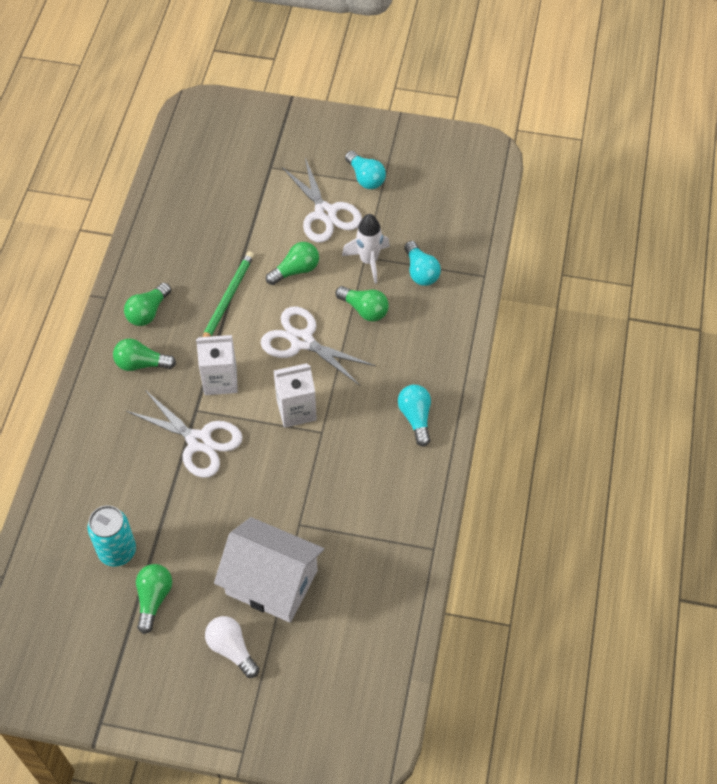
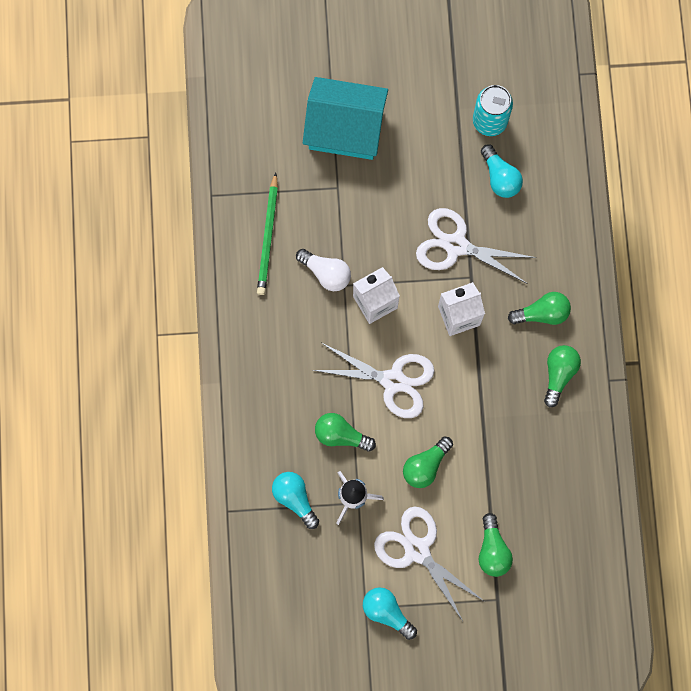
camera: 165 degrees right, 20 degrees up
green light bulb [136,564,172,634] -> green light bulb moved to [479,513,513,577]
green pencil [203,251,254,337] -> green pencil moved to [257,172,278,295]
white light bulb [205,616,259,678] -> white light bulb moved to [296,249,351,291]
white house [214,517,324,623] -> turquoise house [303,77,388,160]
turquoise light bulb [398,385,431,447] -> turquoise light bulb moved to [481,144,523,198]

